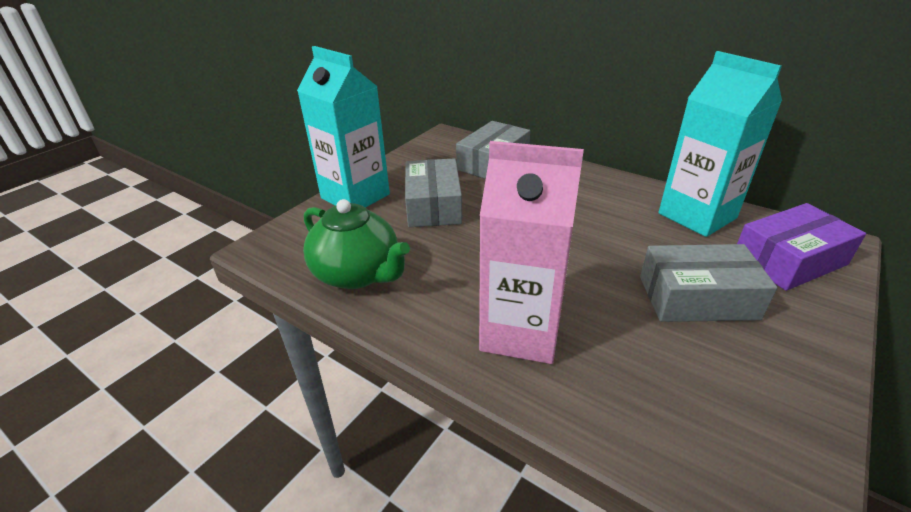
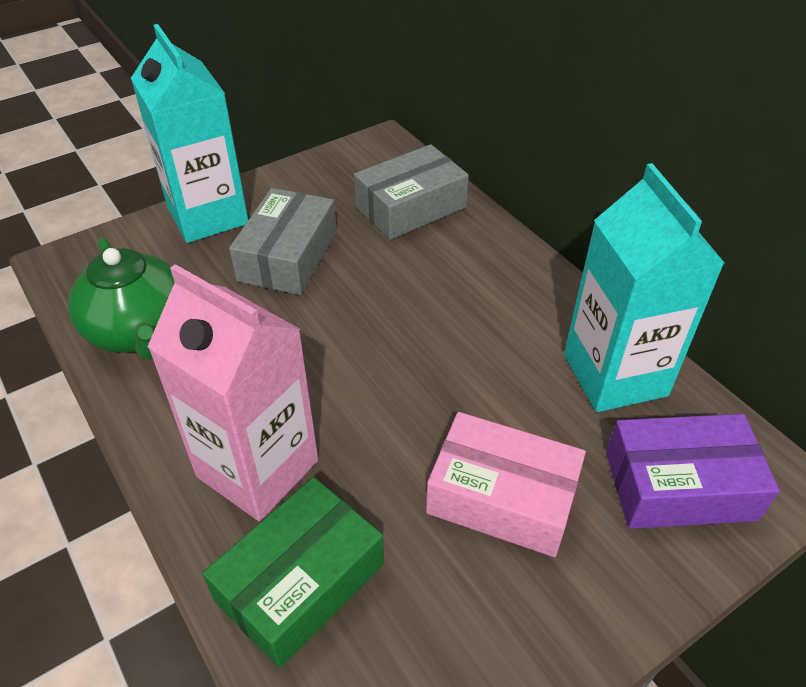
camera: 20 degrees right, 10 degrees up
grey box [640,244,777,322] -> pink box [426,412,586,557]
none -> green box [203,477,384,668]

